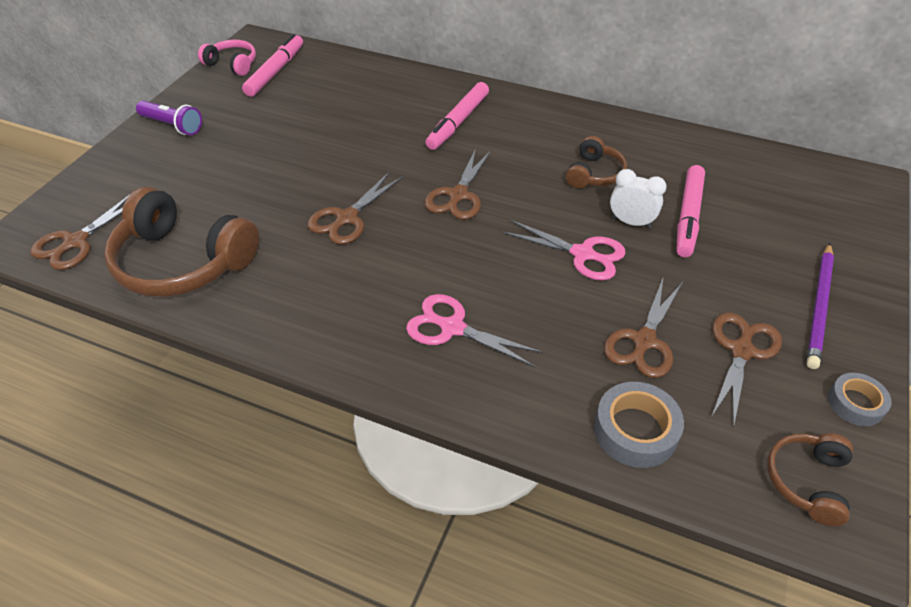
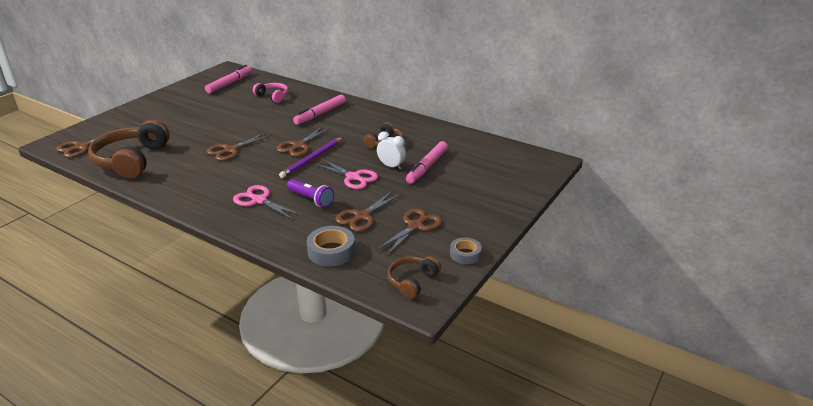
camera: 10 degrees right, 15 degrees down
brown headphones [104,187,259,297] -> brown headphones turned 60 degrees clockwise [88,120,170,179]
purple flashlight [136,101,202,135] -> purple flashlight moved to [287,179,334,208]
pink headphones [198,40,256,76] -> pink headphones moved to [253,83,288,103]
purple pencil [807,243,834,369] -> purple pencil moved to [279,137,343,178]

